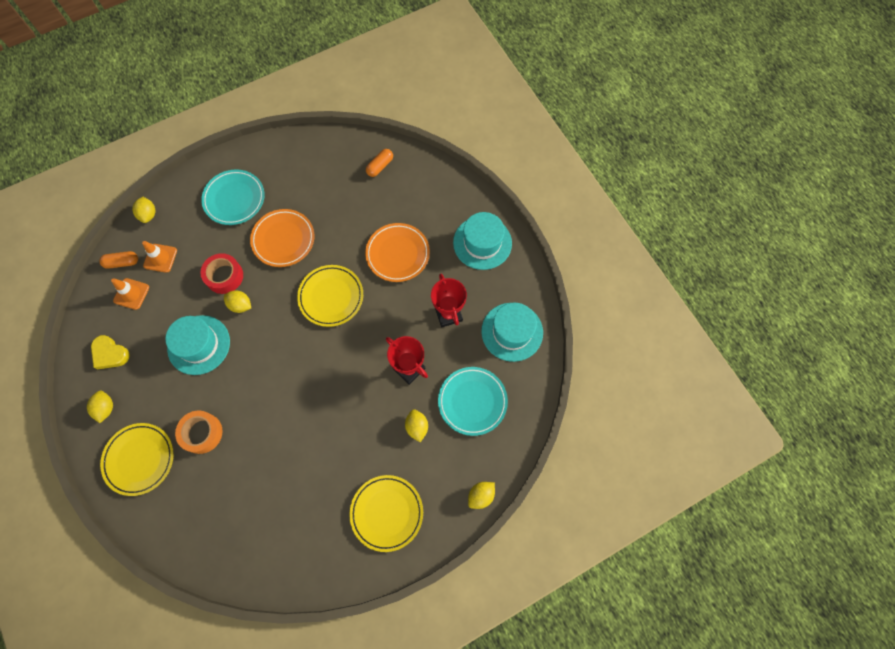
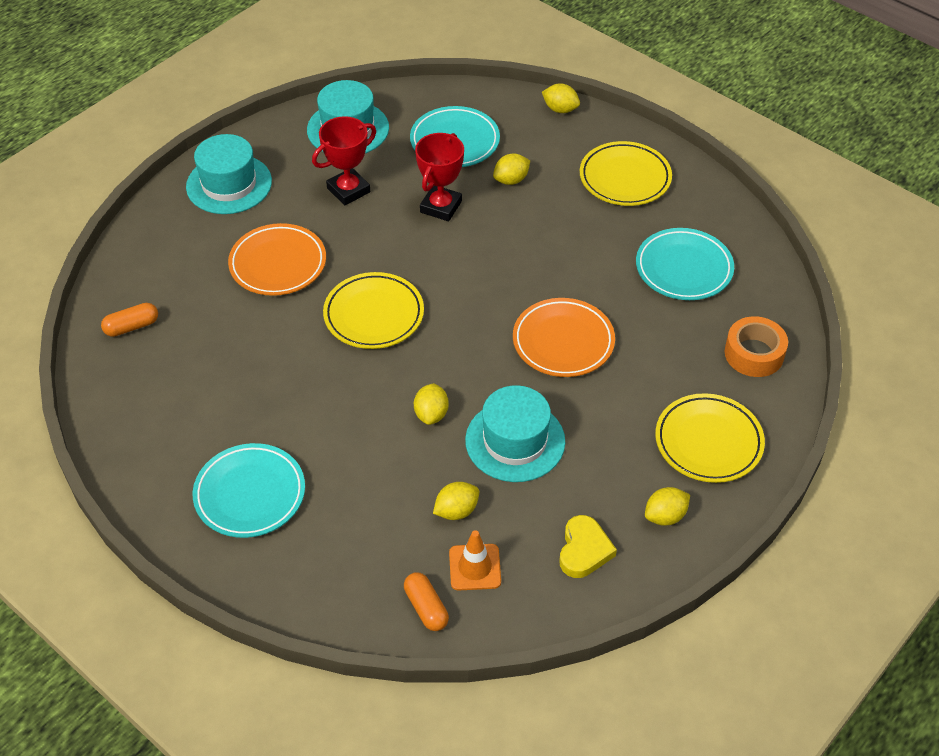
camera: 110 degrees left, 20 degrees down
yellow lemon [132,197,156,223] -> yellow lemon moved to [433,482,479,520]
orange traffic cone [142,241,177,273] -> none
orange tape [175,411,222,454] -> orange tape moved to [725,316,788,377]
red tape [200,253,243,294] -> none
orange plate [250,209,314,267] -> orange plate moved to [513,298,615,377]
orange capsule [366,149,393,177] -> orange capsule turned 45 degrees counterclockwise [101,303,158,337]
none -> turquoise plate [636,228,734,300]

